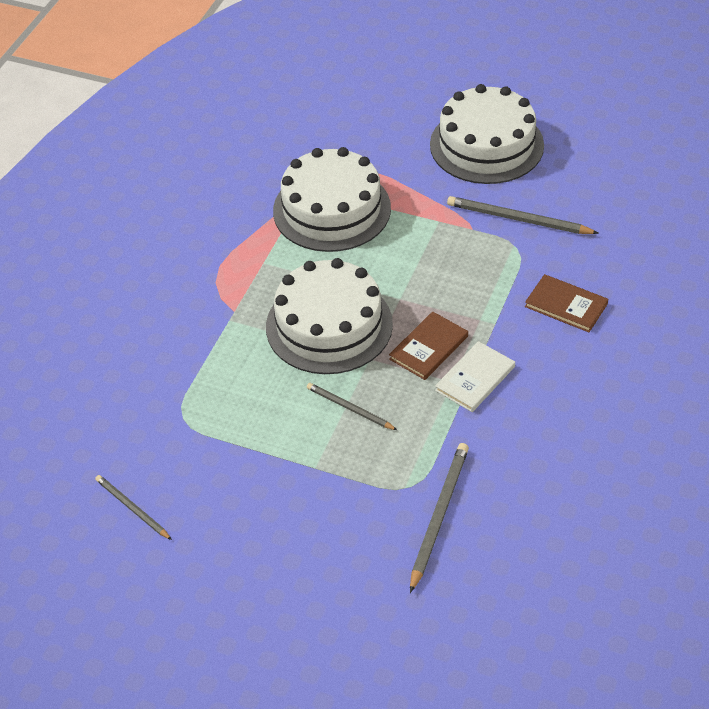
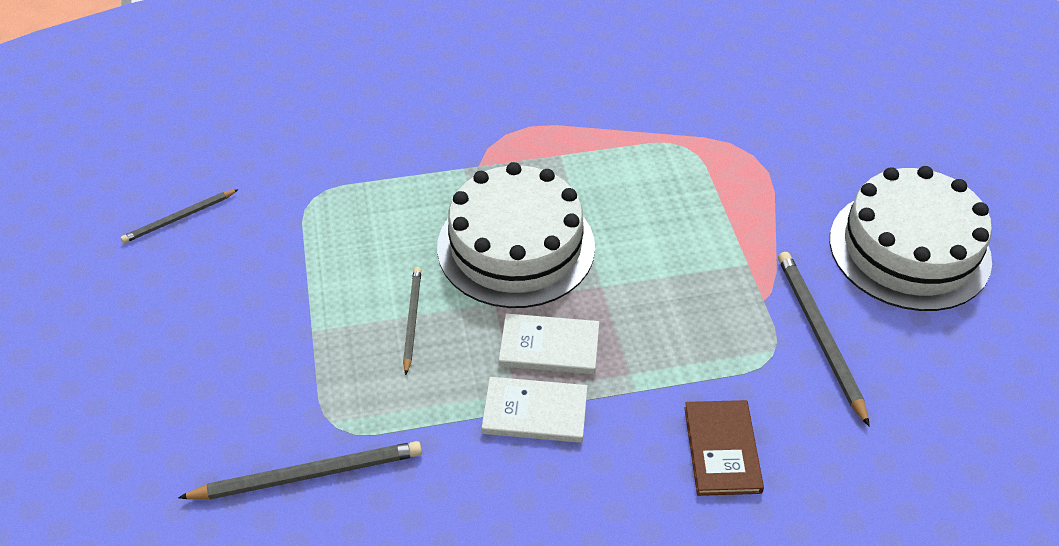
camera: 55 degrees right, 0 degrees up
grey pencil [95,475,172,540] -> grey pencil turned 135 degrees counterclockwise [120,189,239,243]
white cake [273,147,391,252] -> none
brown book [389,311,468,380] -> white book [499,313,599,374]

